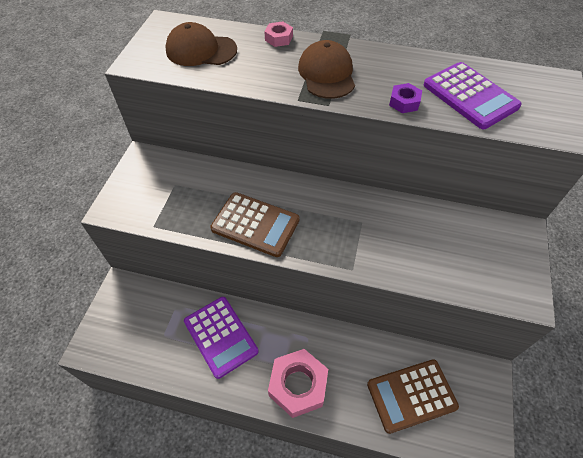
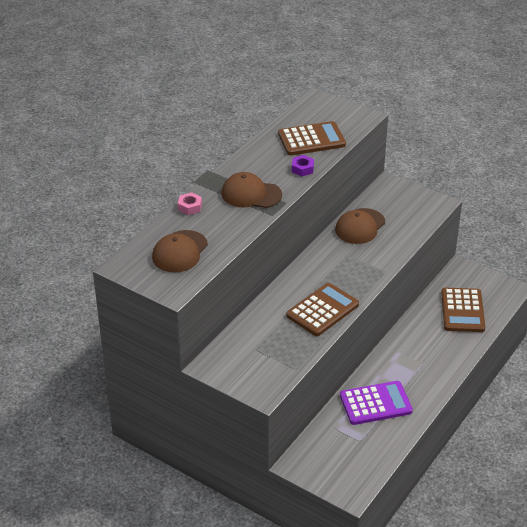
camera: 70 degrees left, 15 degrees down
pink nut [268,349,328,418] -> none
purple calculator [424,62,522,129] -> brown calculator [278,121,346,155]
none -> brown cap [335,208,385,244]

